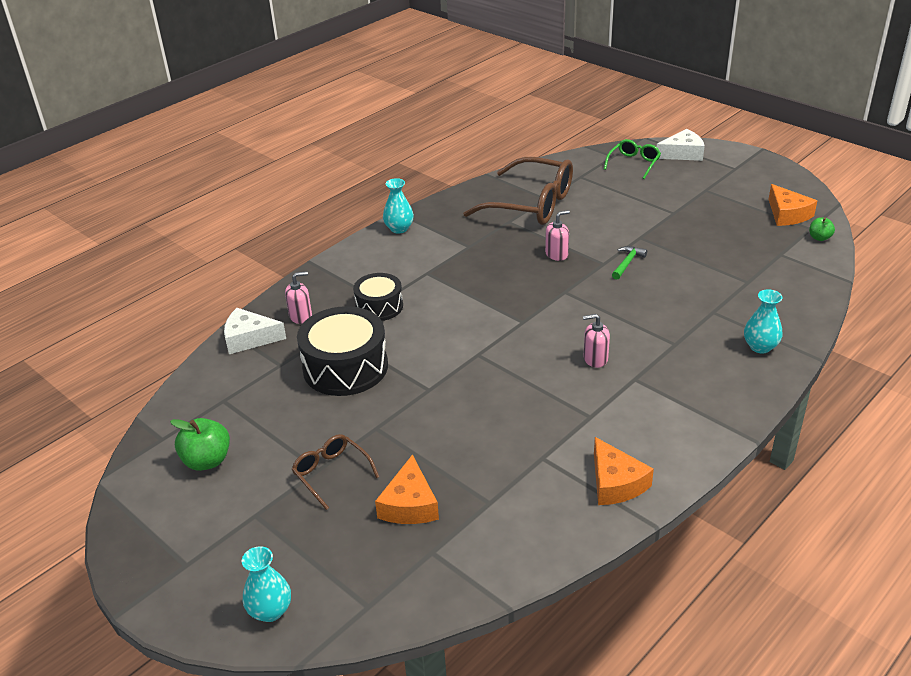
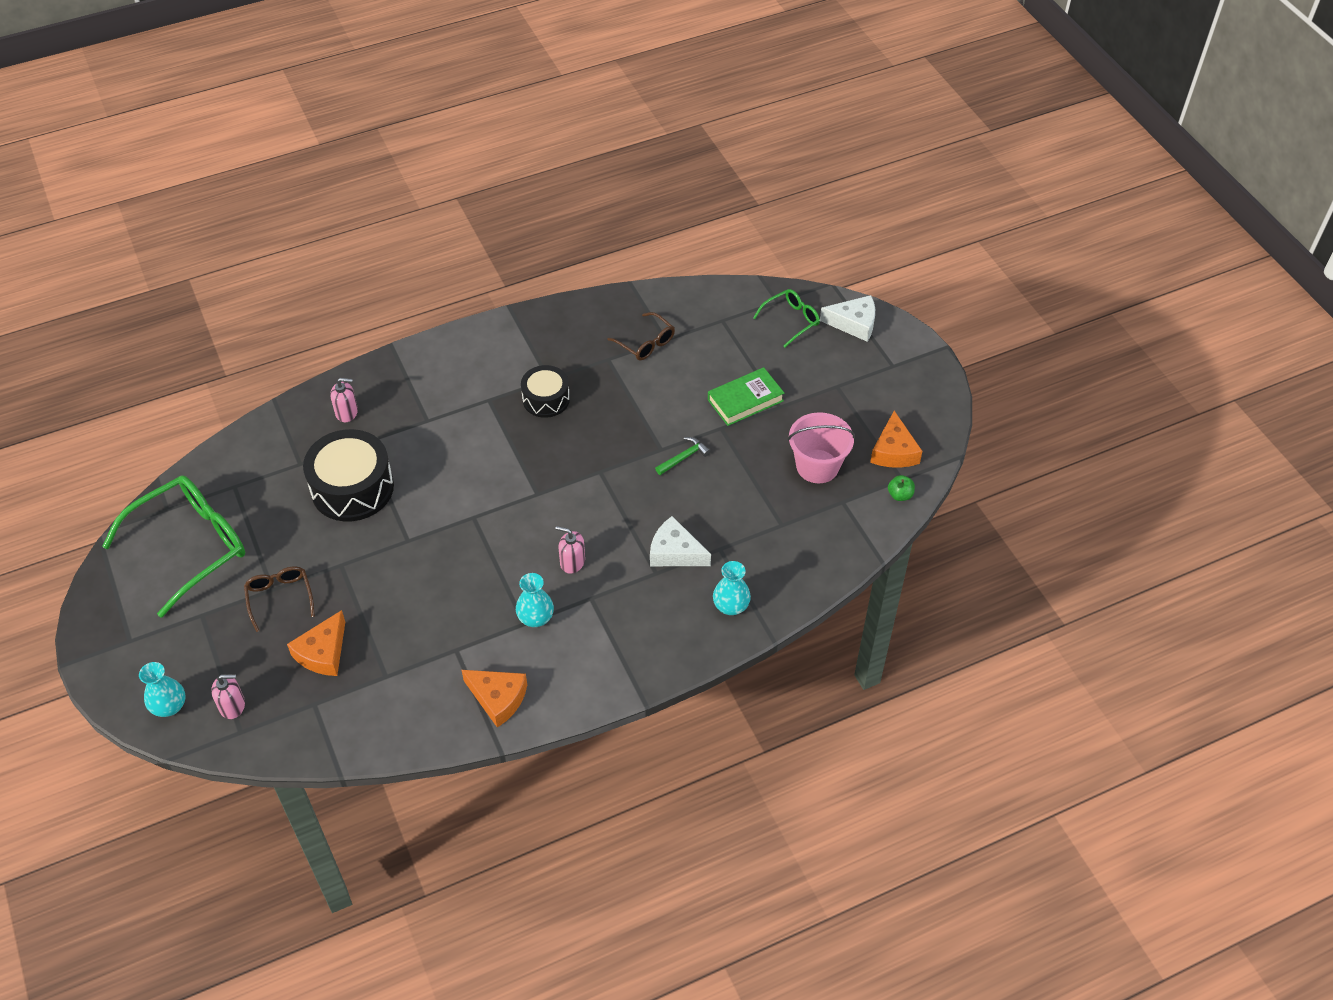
camera: 20 degrees right, 15 degrees up
green apple [170,418,230,471] -> green glasses [102,475,245,618]
white cheese [224,308,286,354] -> white cheese moved to [650,516,711,566]
black drum [353,273,403,321] -> black drum moved to [521,365,570,418]
turquoise vase [383,178,414,234] -> turquoise vase moved to [516,573,554,627]
brown glasses [463,157,573,225] -> brown glasses [607,312,675,360], size x0.50
pink soap dispenser [545,210,570,261] -> pink soap dispenser moved to [211,674,245,719]
orange cheese [594,437,654,505] -> orange cheese turned 60 degrees counterclockwise [462,670,527,728]
none -> green book [708,367,784,426]
none -> pink bucket [788,412,855,484]

